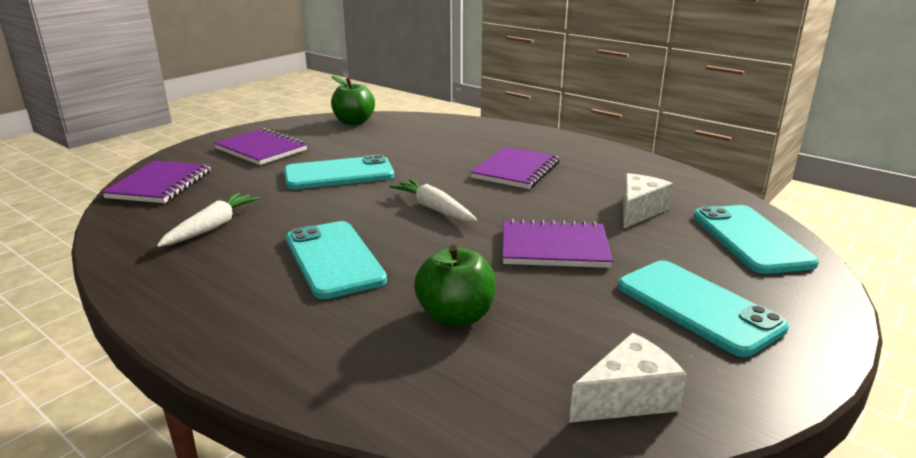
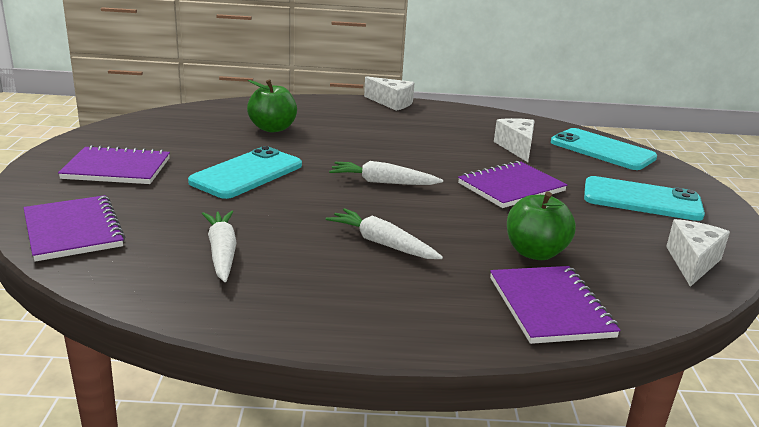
camera: 40 degrees left, 0 degrees up
turquoise phone [286,221,387,299] -> white carrot [325,208,443,259]
green apple [331,76,375,125] -> green apple moved to [247,79,297,132]
purple notebook [471,147,560,189] -> purple notebook moved to [490,266,621,344]
none -> white cheese [364,76,415,111]

